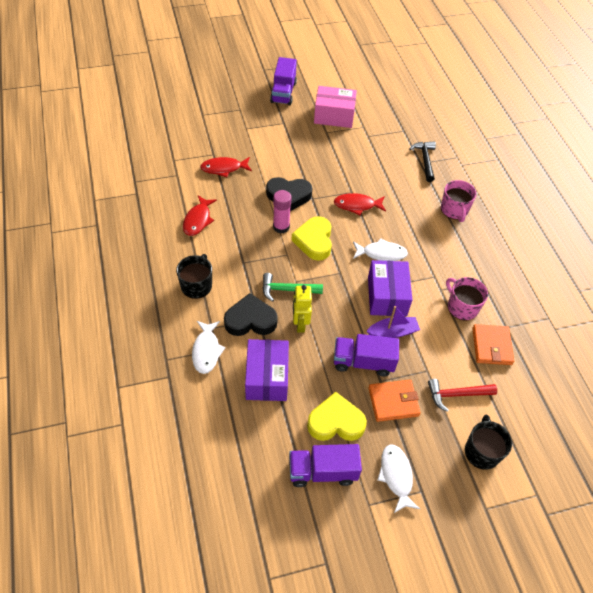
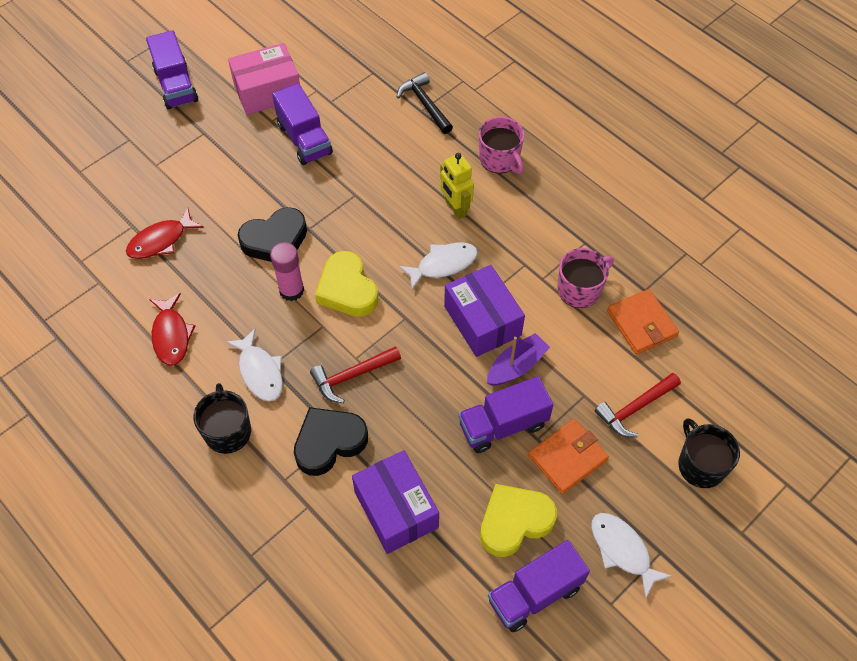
camera: 25 degrees left, 5 degrees up
white fish [192,321,226,374] -> white fish moved to [226,329,283,401]
green hammer [263,273,323,302] -> red hammer [310,346,401,403]
yellow robot [293,285,312,332] -> yellow robot moved to [440,153,474,219]
red fish [334,193,386,215] -> none
pink mug [446,277,488,321] -> pink mug turned 120 degrees clockwise [558,248,614,308]
none -> purple truck [272,83,333,165]

